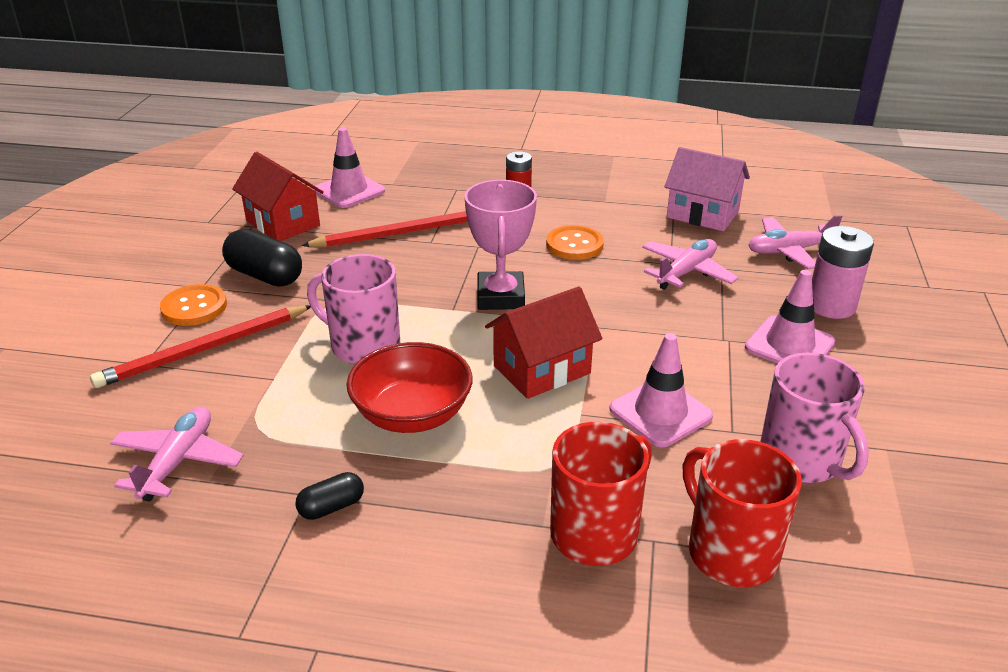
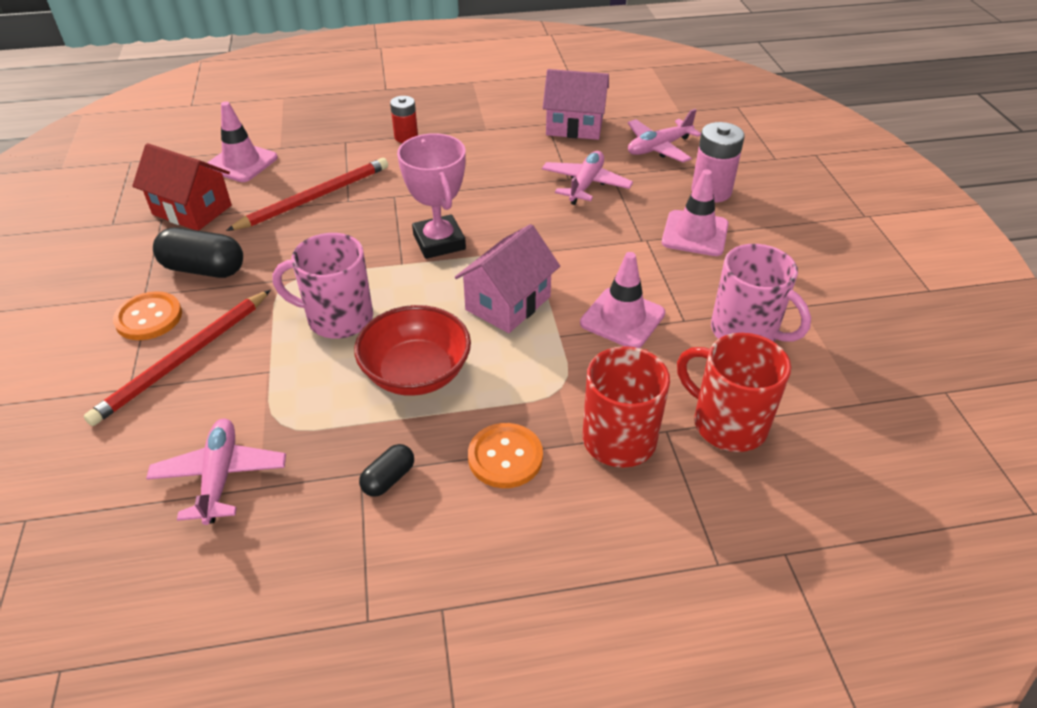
camera: 20 degrees left, 10 degrees up
red house [485,287,603,399] -> pink house [455,224,560,333]
orange button [546,225,604,260] -> orange button moved to [468,423,543,488]

